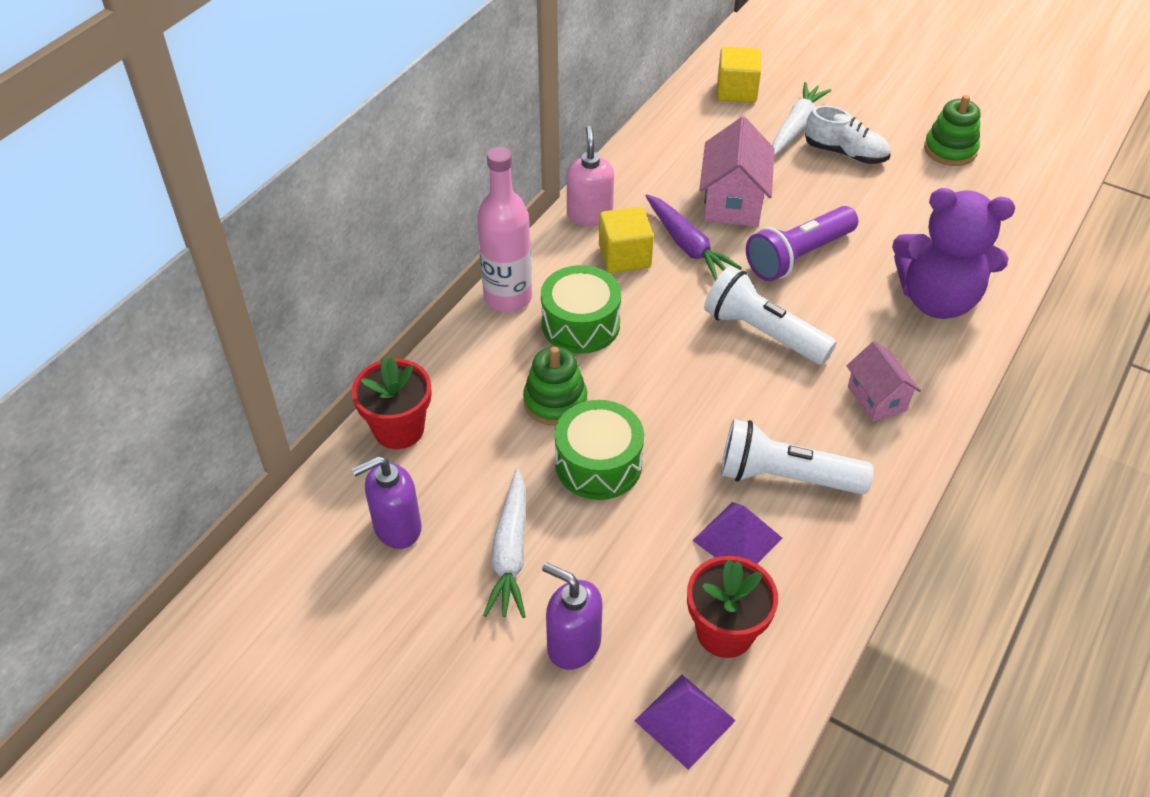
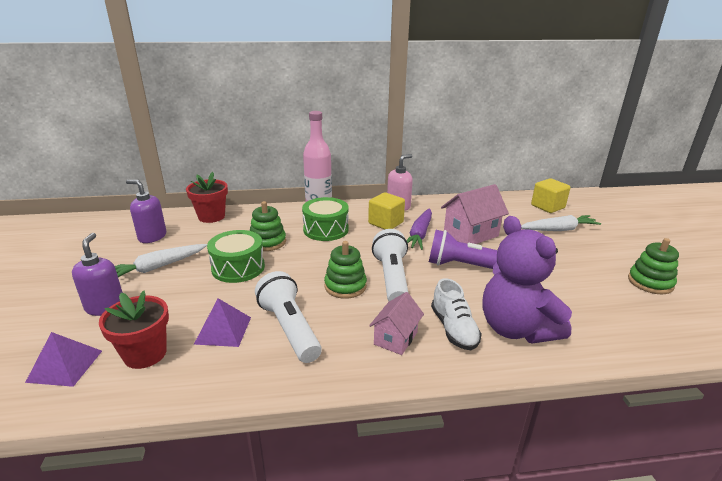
camera: 50 degrees right, 20 degrees down
white shoe [805,105,890,164] -> white shoe moved to [431,278,482,350]
none -> green stacking toy [324,241,367,299]

